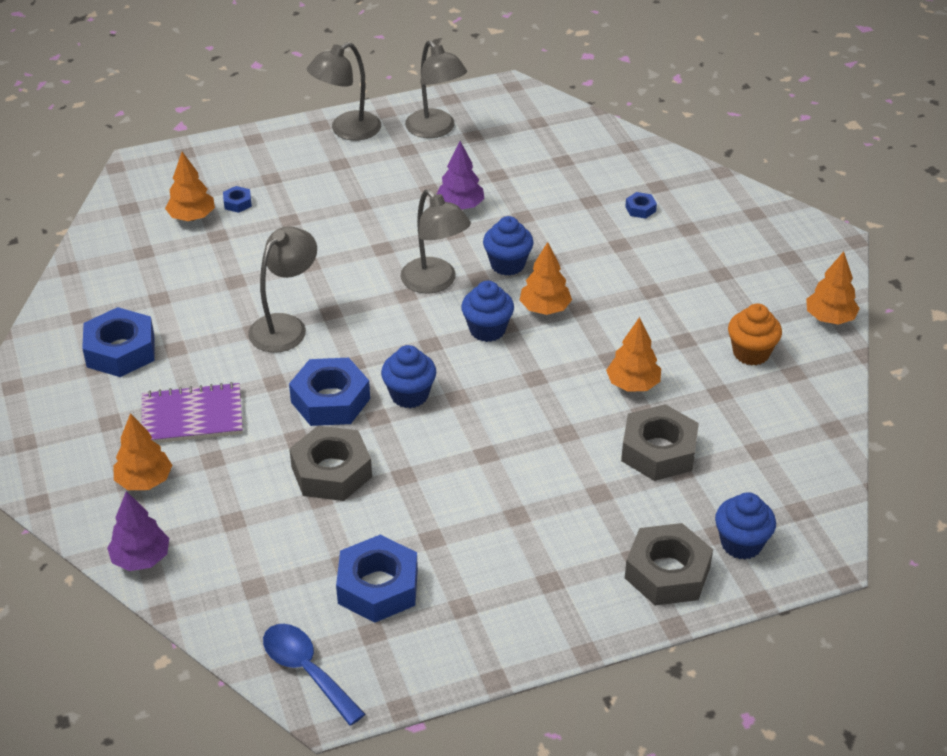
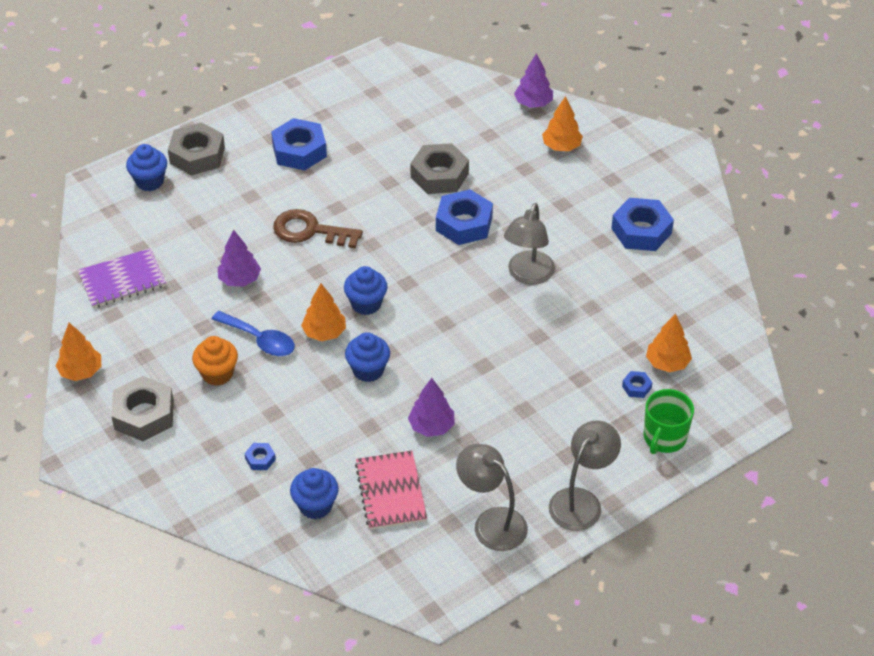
camera: 165 degrees right, 5 degrees up
purple notebook [142,382,243,443] -> purple notebook moved to [78,248,166,308]
blue spoon [263,624,365,726] -> blue spoon moved to [212,311,295,356]
blue nut [336,535,418,623] -> blue nut moved to [271,118,327,170]
blue cupcake [381,345,436,408] -> blue cupcake moved to [290,468,339,519]
grey lamp [400,189,471,293] -> none
orange tree [606,317,661,392] -> purple tree [218,229,261,287]
grey nut [621,404,699,481] -> grey nut moved to [111,376,174,441]
orange cupcake [728,303,782,365] -> orange cupcake moved to [192,336,238,386]
none -> brown key [273,209,363,248]
none -> pink notebook [355,451,427,530]
none -> green mug [643,389,694,454]

